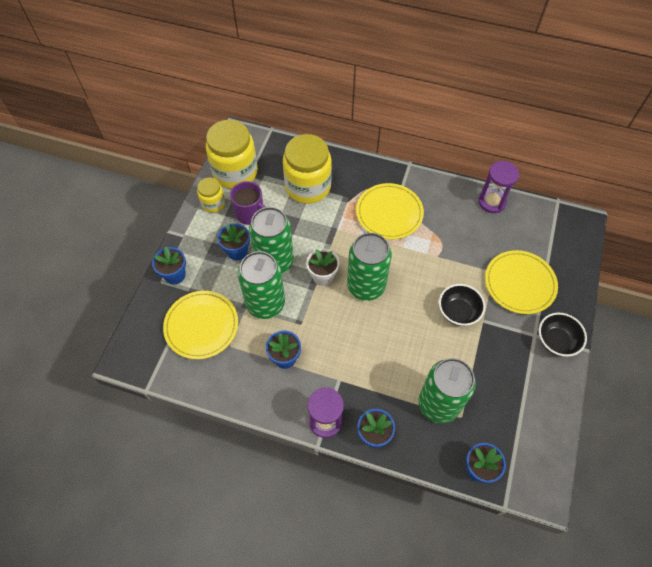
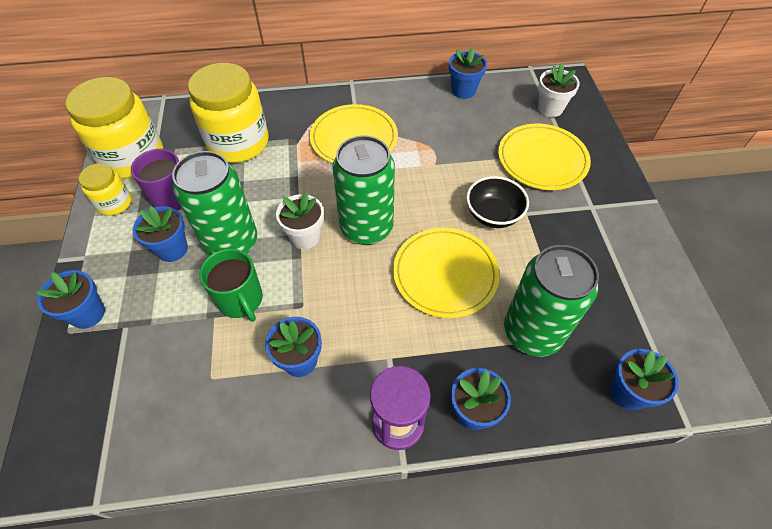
camera: 25 degrees left, 5 degrees down
yellow plate [163,291,238,359] -> yellow plate moved to [393,227,500,318]
green can [238,251,285,319] -> green mug [199,249,263,322]
purple hourglass [478,161,519,213] -> blue flower pot [449,47,487,99]
black bowl [539,313,587,357] -> none
none -> white flower pot [538,64,580,117]

